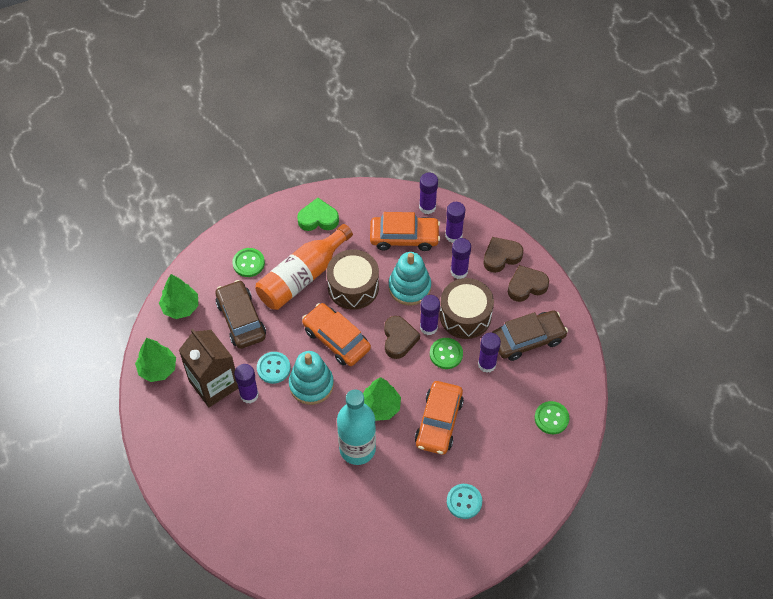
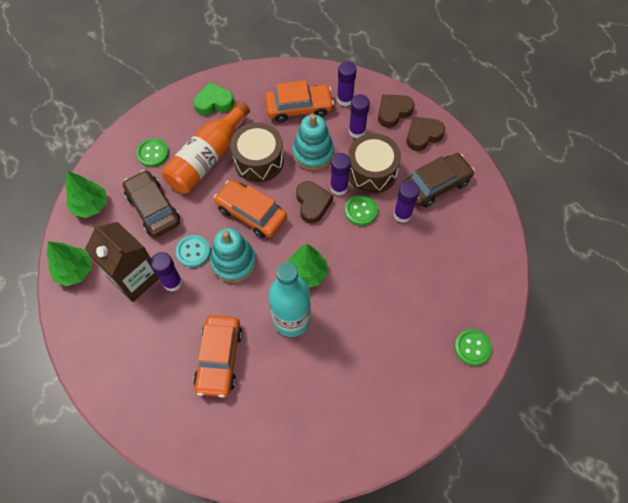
camera: 10 degrees left, 5 degrees up
orange car [415,381,464,455] -> orange car moved to [194,315,242,398]
purple glue stick [419,173,438,214] -> none
turquoise button [447,484,482,519] -> none
green button [535,401,569,434] -> green button moved to [454,329,492,366]

